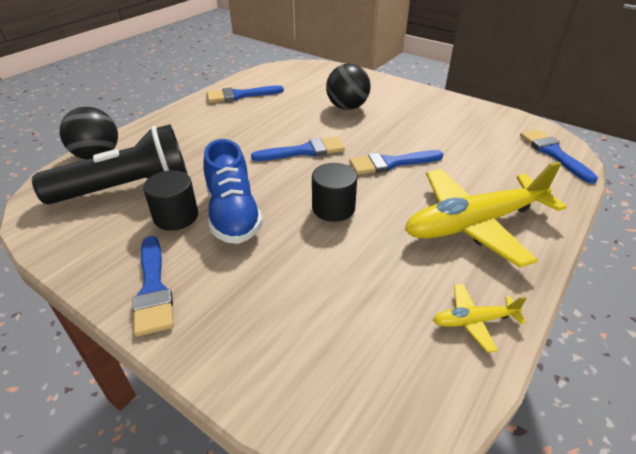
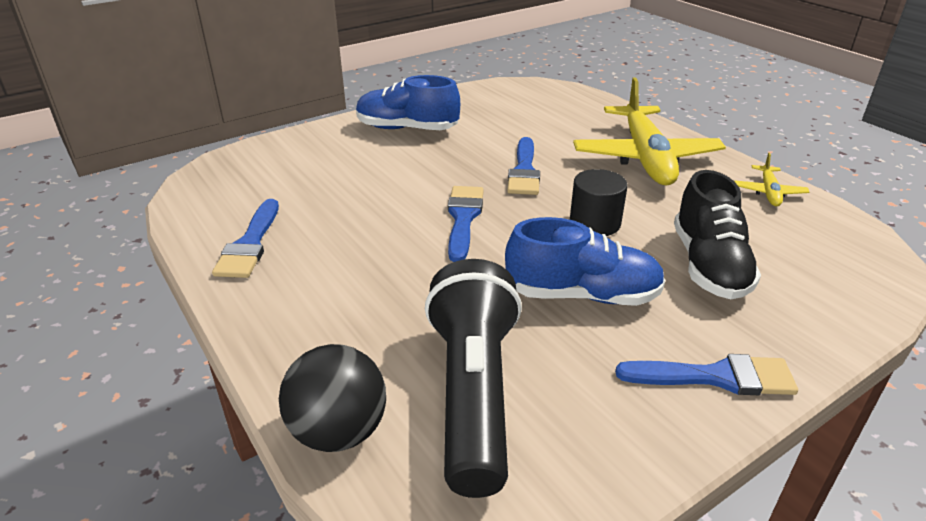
camera: 70 degrees left, 5 degrees down
black cylinder [143,170,198,231] -> none
black ball [326,64,371,110] -> none
blue brush [520,129,598,184] -> none
none -> blue shoe [356,75,460,130]
none -> black shoe [674,170,761,299]

